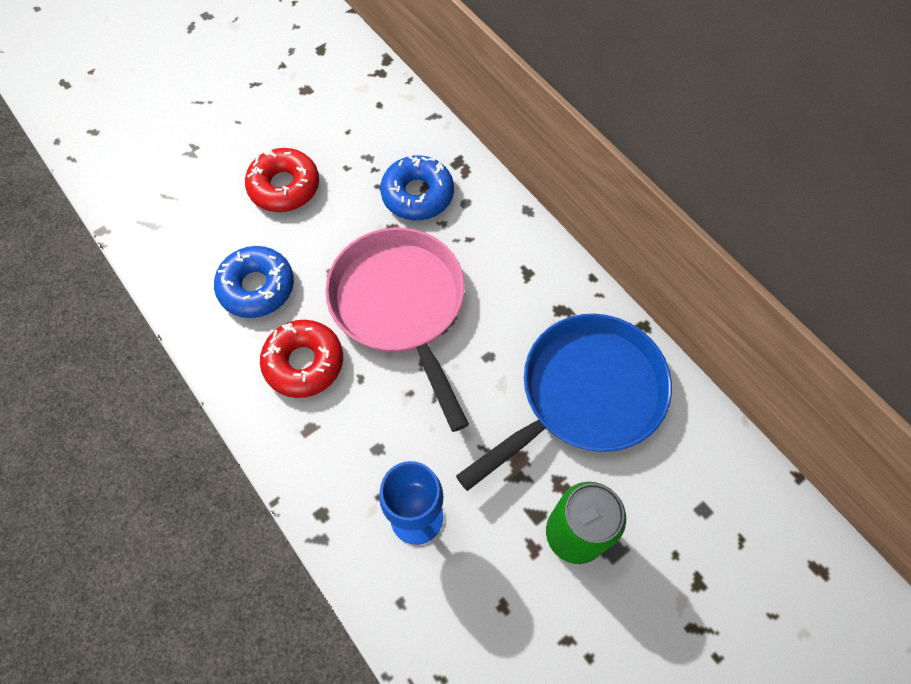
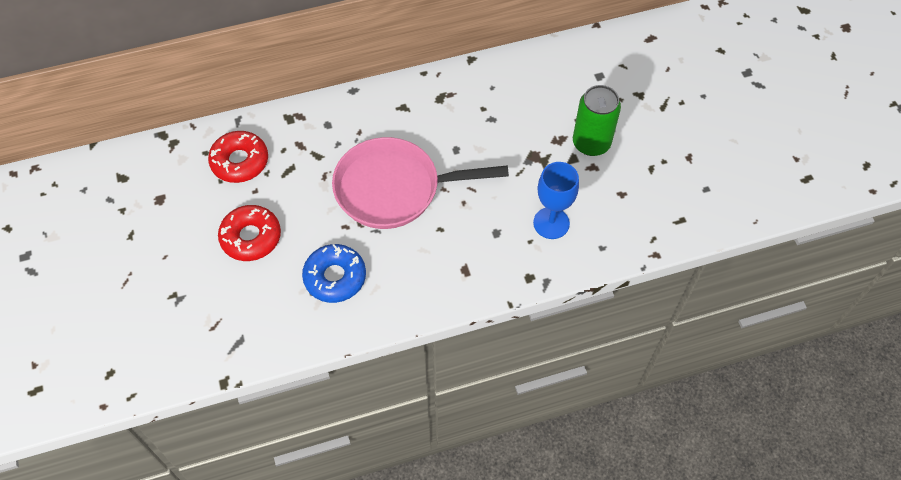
camera: 70 degrees left, 5 degrees down
red donut [260,320,343,398] -> red donut moved to [208,131,268,183]
blue donut [380,155,454,220] -> none
blue pan [456,314,672,491] -> none

